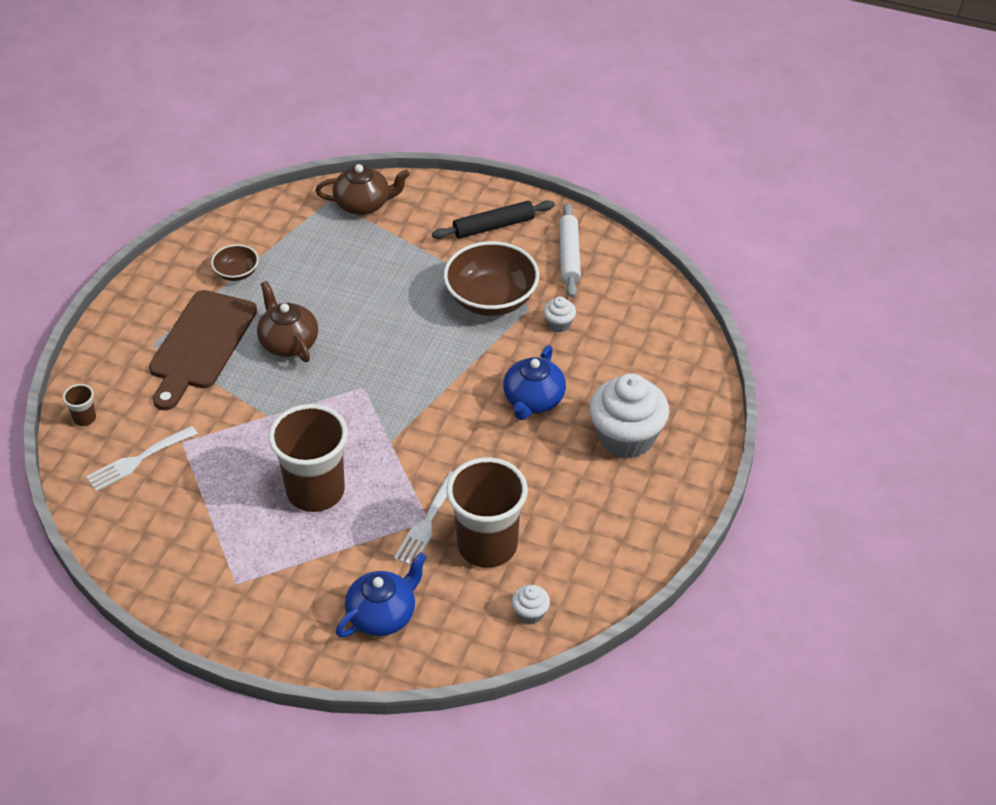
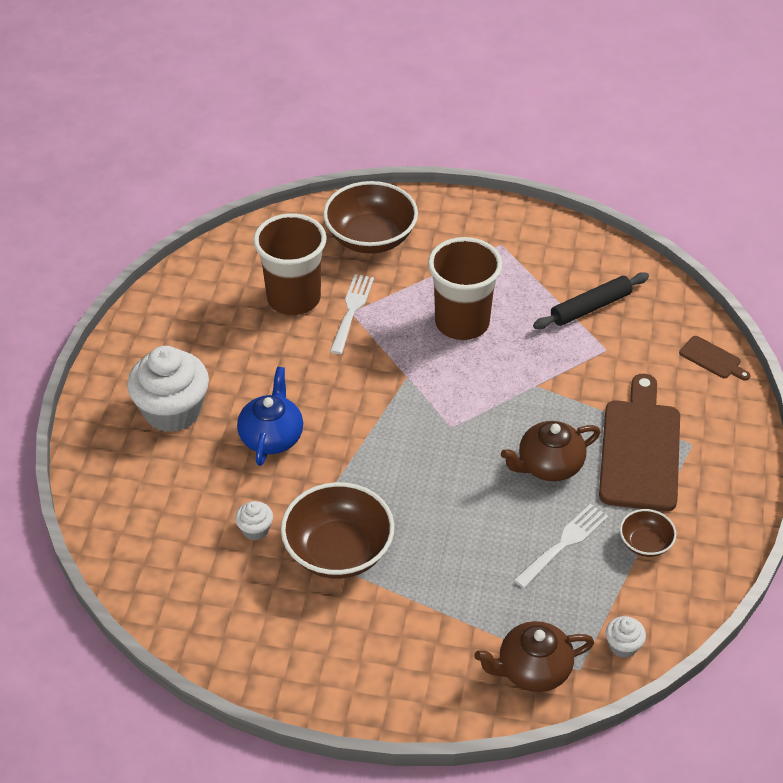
camera: 170 degrees right, 0 degrees up
brown cup [63,384,96,426] -> brown cutting board [679,336,751,381]
white fork [86,426,198,491] -> white fork moved to [514,504,608,588]
brown teapot [257,281,318,362] -> brown teapot turned 105 degrees clockwise [501,421,600,481]
blue teapot [336,552,427,637] -> brown bowl [323,181,418,253]
black rolling pin [432,200,555,239] -> black rolling pin moved to [533,272,649,329]
white cupcake [512,585,550,624] -> white cupcake moved to [606,616,646,658]
white rolling pin [559,203,581,298] -> none

